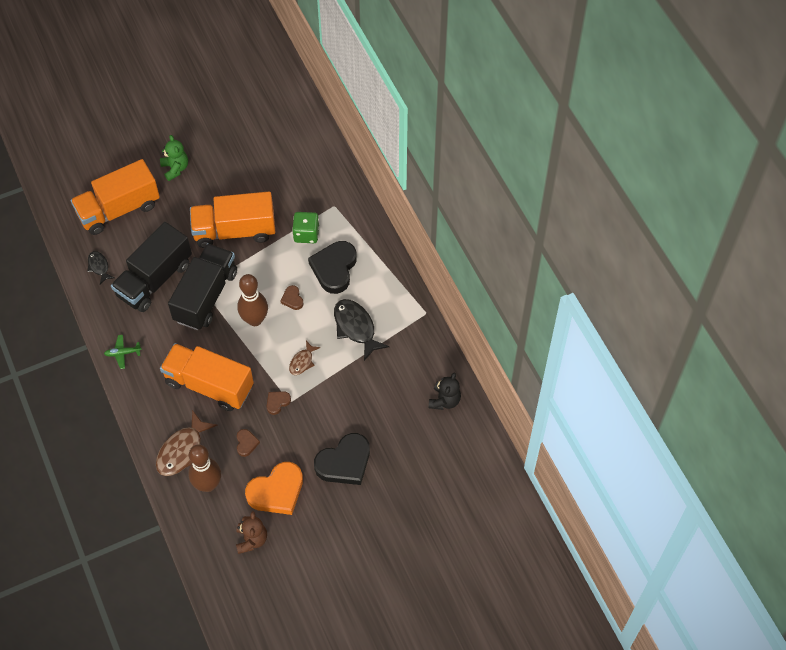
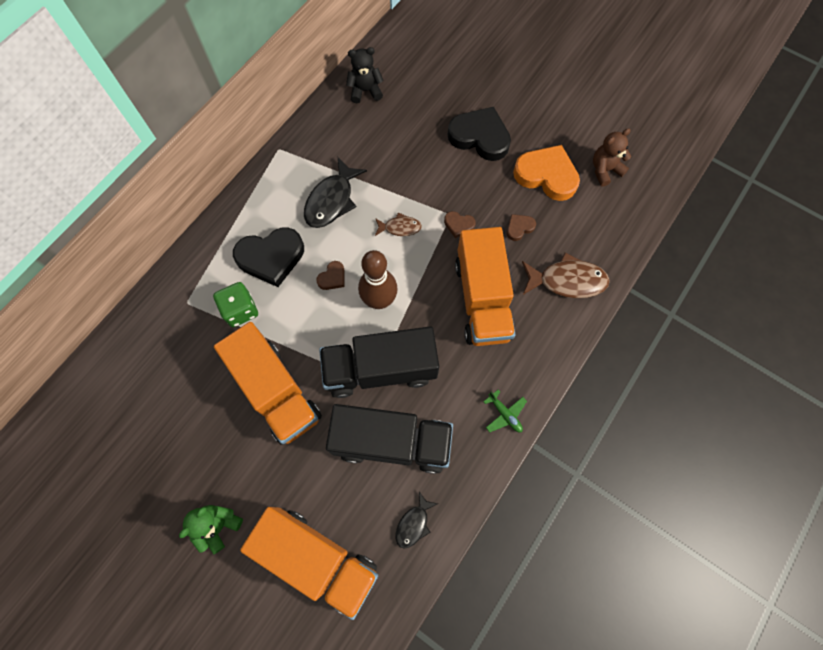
camera: 120 degrees left, 10 degrees up
brown bowling pin [188,444,221,492] -> none

